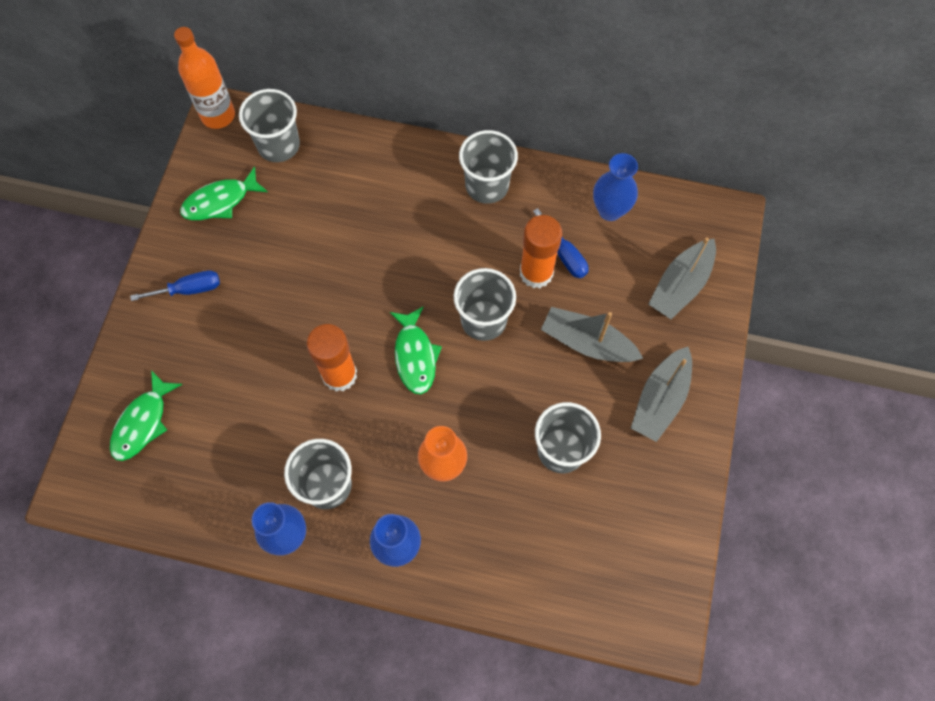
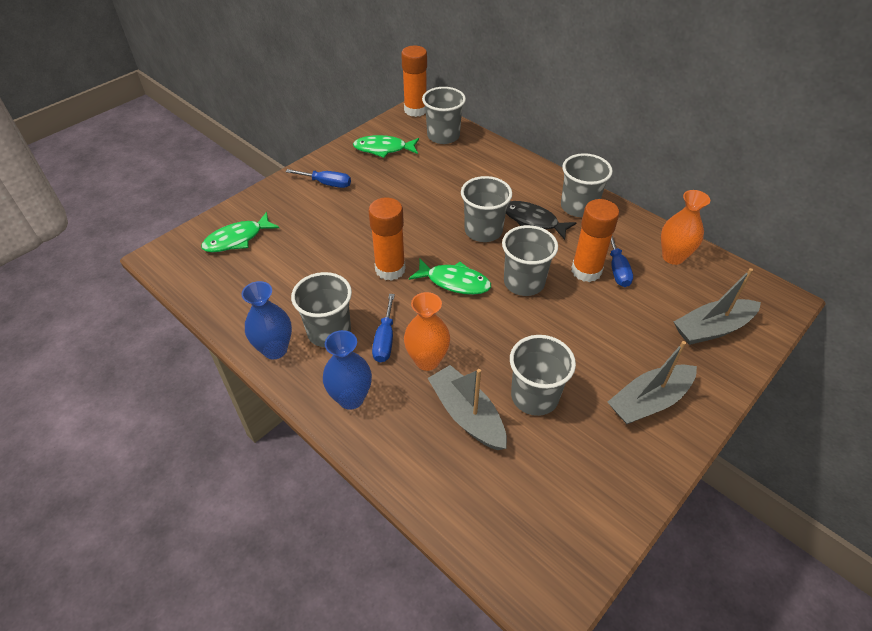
camera: 30 degrees right, 20 degrees down
orange bottle [174,27,235,129] -> orange glue stick [401,46,427,117]
green fish [390,307,442,394] -> green fish turned 90 degrees counterclockwise [409,258,491,295]
grey boat [541,307,643,362] -> grey boat moved to [428,365,507,450]
blue vase [593,153,638,221] -> orange vase [661,190,710,265]
none -> blue screwdriver [372,294,395,363]
none -> grey cup [461,176,512,242]
none -> black fish [506,201,577,240]

